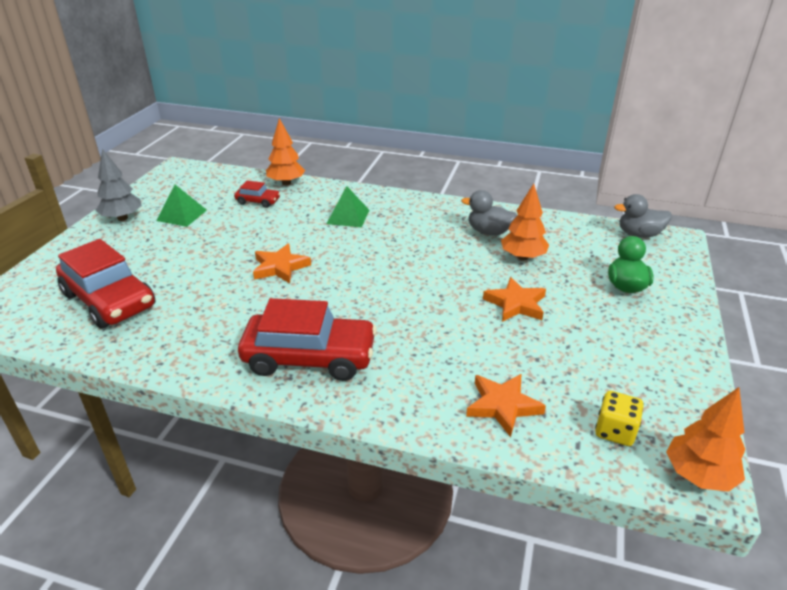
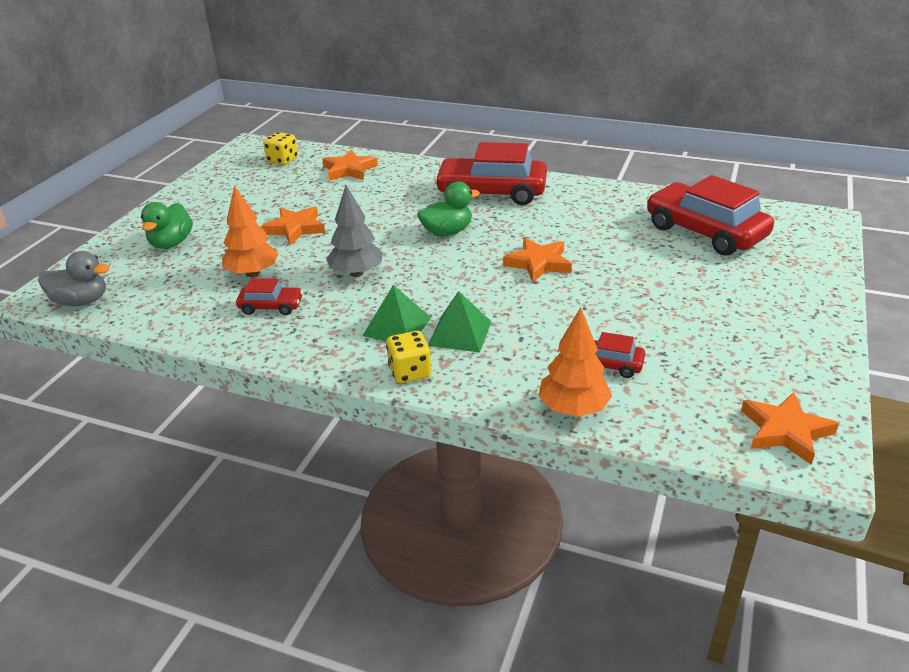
camera: 175 degrees left, 0 degrees up
grey tree [96,149,142,221] -> grey tree moved to [326,185,383,277]
green pyramid [156,185,207,227] -> green pyramid moved to [362,285,431,341]
grey duck [461,190,517,236] -> red car [236,278,303,315]
orange tree [666,387,745,492] -> none
none -> yellow dice [386,331,431,384]
none -> green duck [417,181,480,237]
none -> orange star [741,392,839,465]

